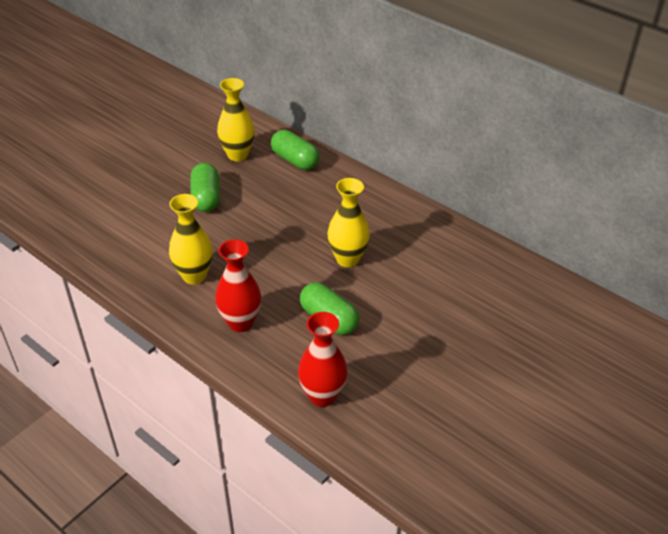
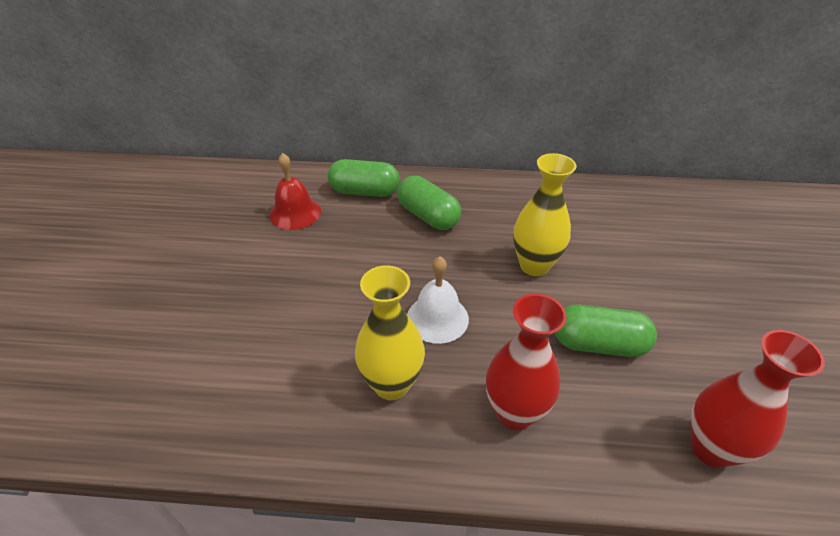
camera: 35 degrees left, 0 degrees up
green capsule [190,163,220,212] -> green capsule moved to [397,176,461,230]
yellow vase [217,78,255,161] -> red bell [269,153,321,230]
none -> white bell [407,256,469,344]

